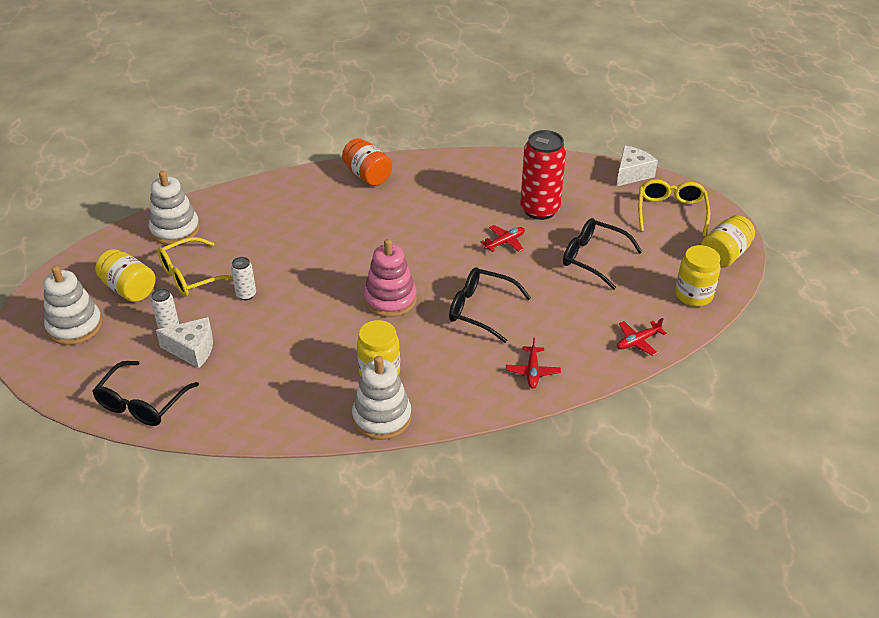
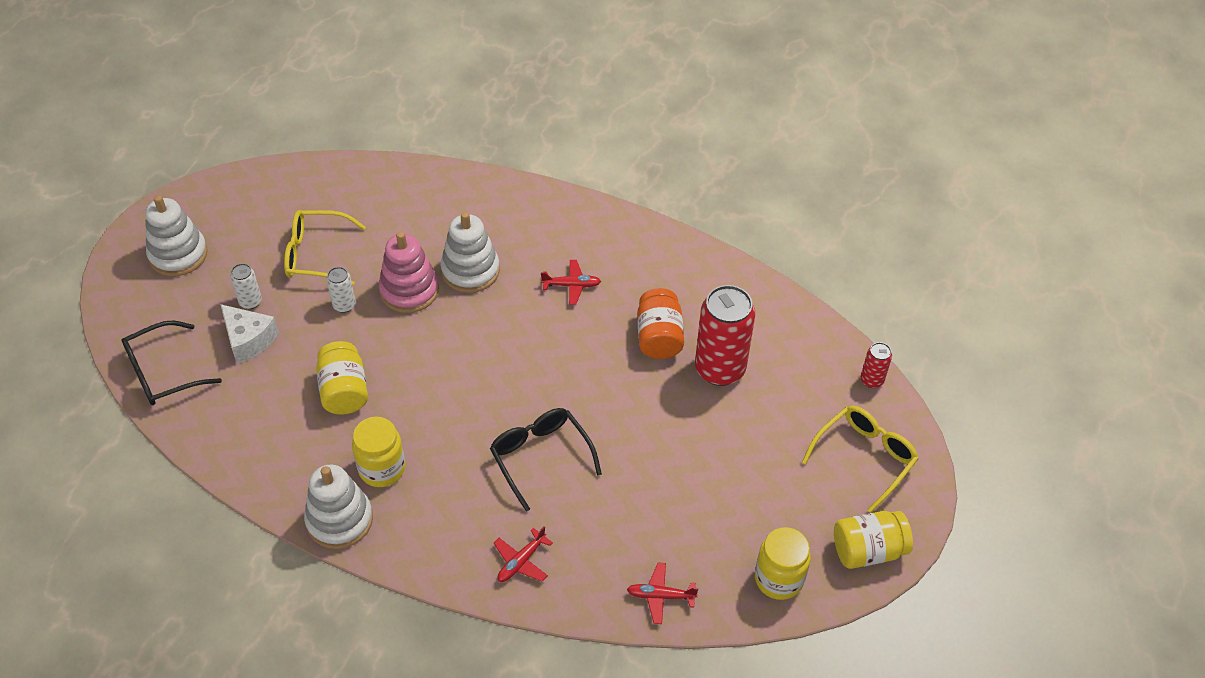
camera: 35 degrees right, 10 degrees up
yellow jar [95,249,155,302] -> yellow jar moved to [316,341,368,415]
white stacking toy [149,171,200,245] -> white stacking toy moved to [441,212,500,293]
orange jar [342,138,392,186] -> orange jar moved to [637,288,684,359]
pink stacking toy [364,239,417,317] -> pink stacking toy moved to [379,232,439,313]
red plane [481,225,525,252] -> red plane moved to [541,260,601,305]
black glasses [563,218,643,290] -> none
white cheese [616,145,658,187] -> red can [861,342,892,388]

